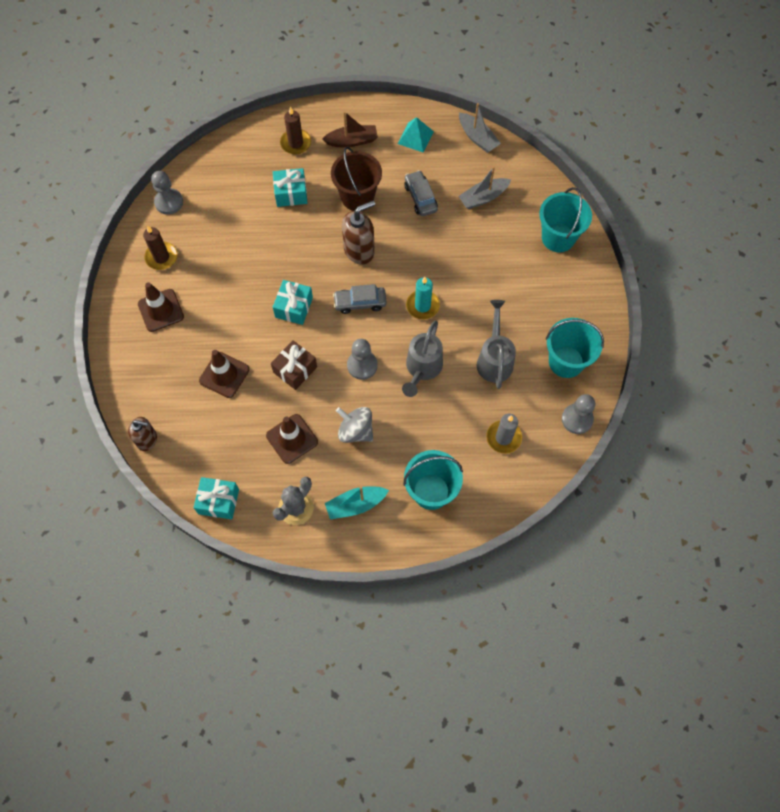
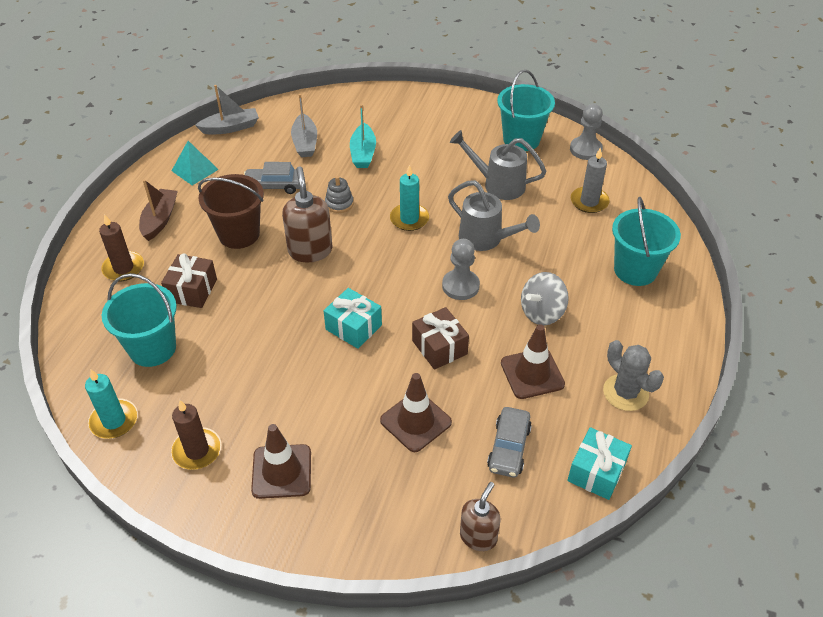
camera: 70 degrees left, 20 degrees down
grey pawn [151,171,183,215] -> turquoise candle [85,370,138,439]
turquoise gift [273,168,308,207] -> brown gift [161,253,217,308]
turquoise boat [325,486,389,520] -> turquoise boat moved to [350,104,376,168]
grey car [333,284,387,314] -> grey car moved to [487,407,532,477]
turquoise bucket [539,187,592,252] -> turquoise bucket moved to [102,273,177,367]
none -> grey stacking toy [325,176,354,213]

